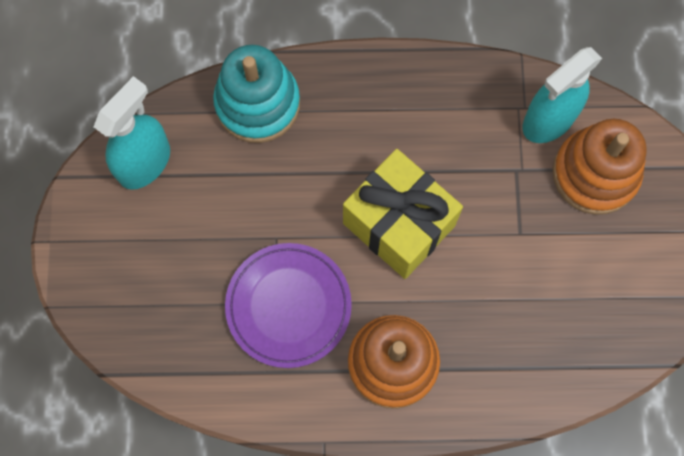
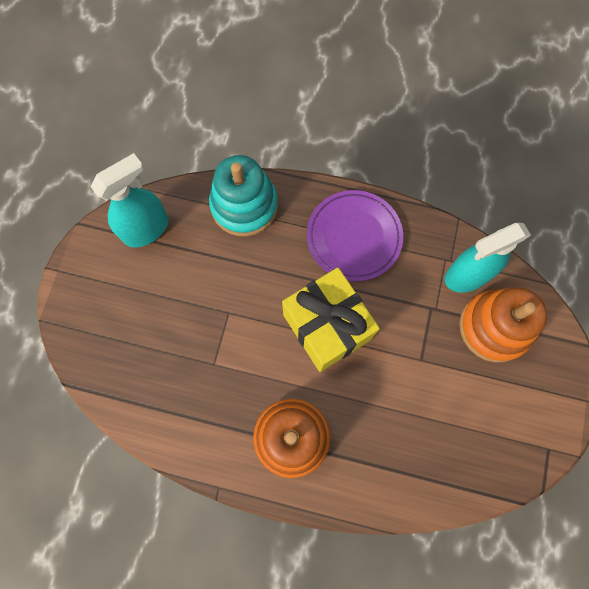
camera: 15 degrees right, 0 degrees up
purple plate [225,243,352,368] -> purple plate moved to [307,190,403,281]

